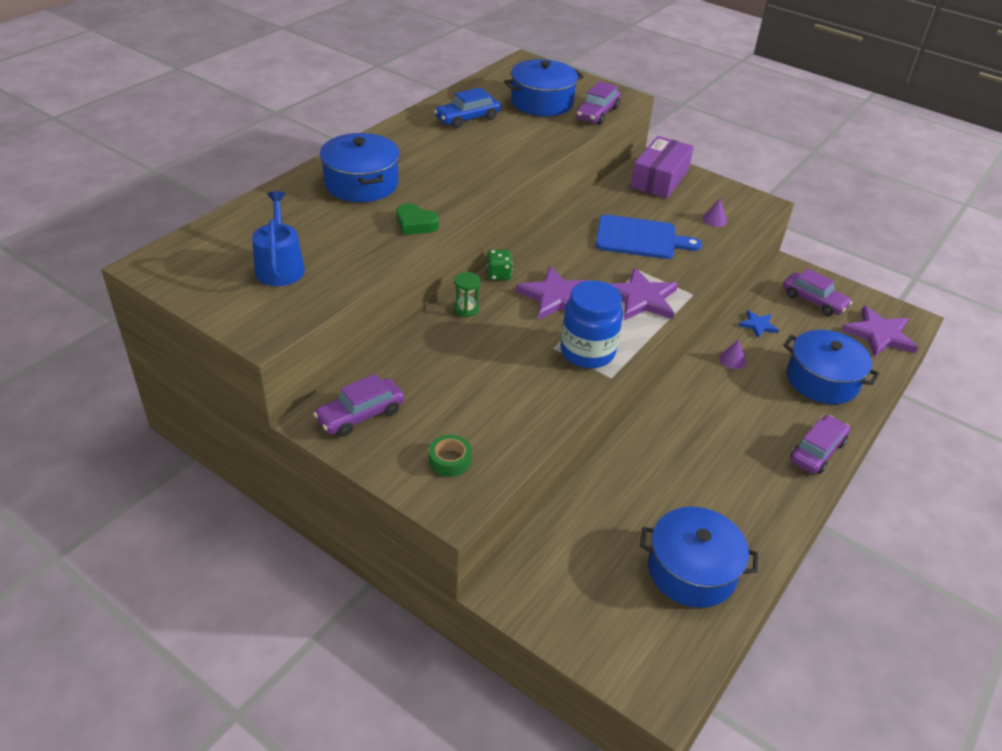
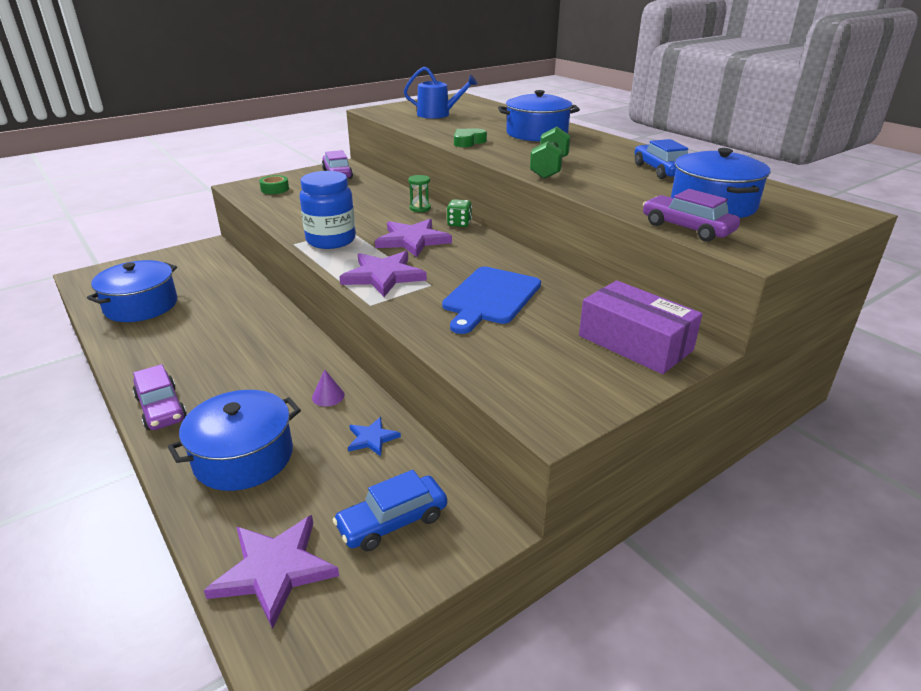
camera: 110 degrees right, 10 degrees down
purple cone [702,198,727,227] -> none
purple car [783,269,852,316] -> blue car [333,470,447,551]
none -> green dumbbell [530,127,571,179]

